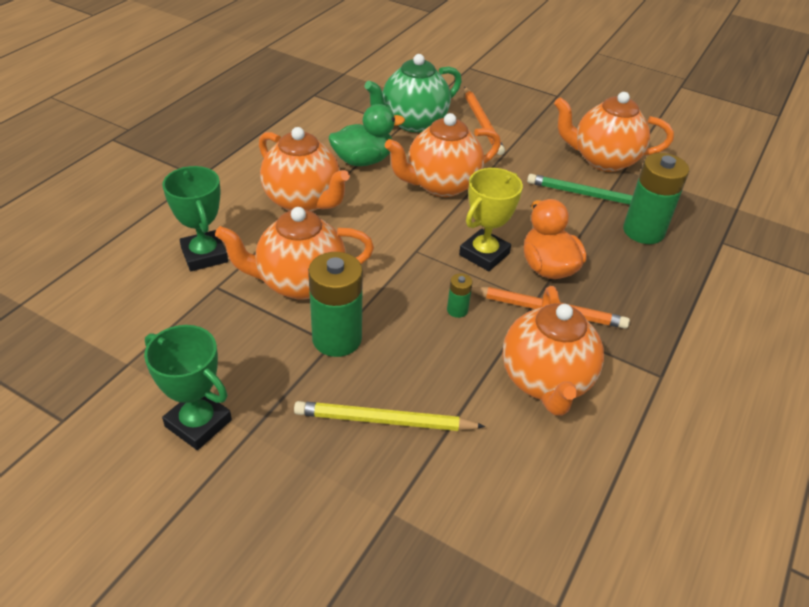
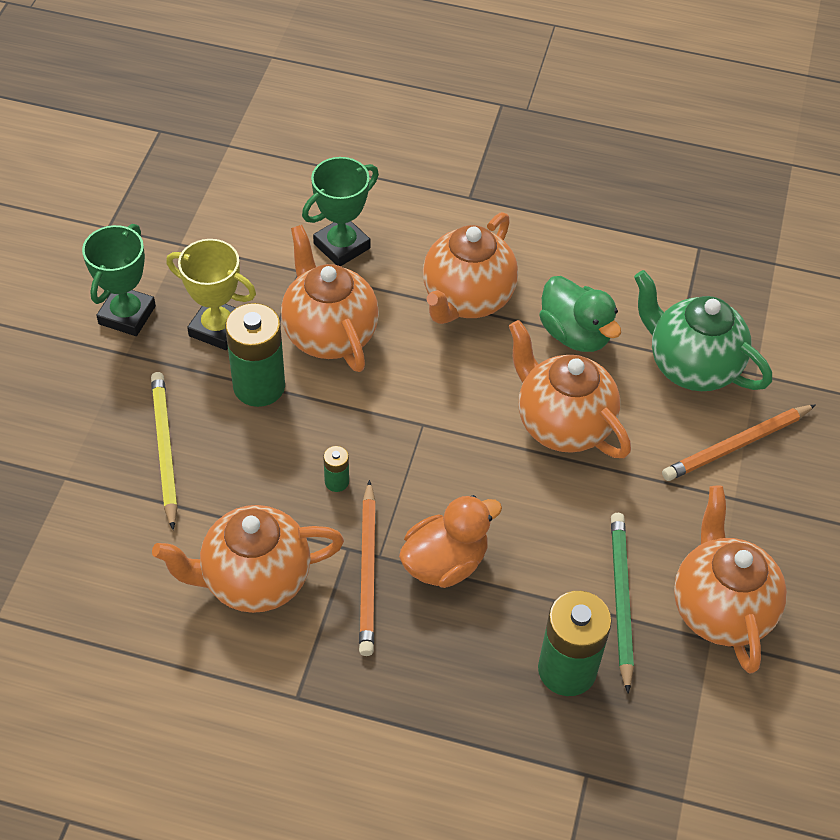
camera: 75 degrees right, 10 degrees up
yellow trophy [459,168,523,271] -> yellow trophy moved to [166,239,256,350]

